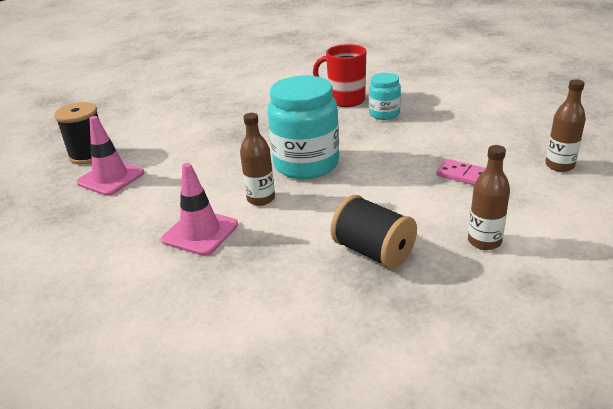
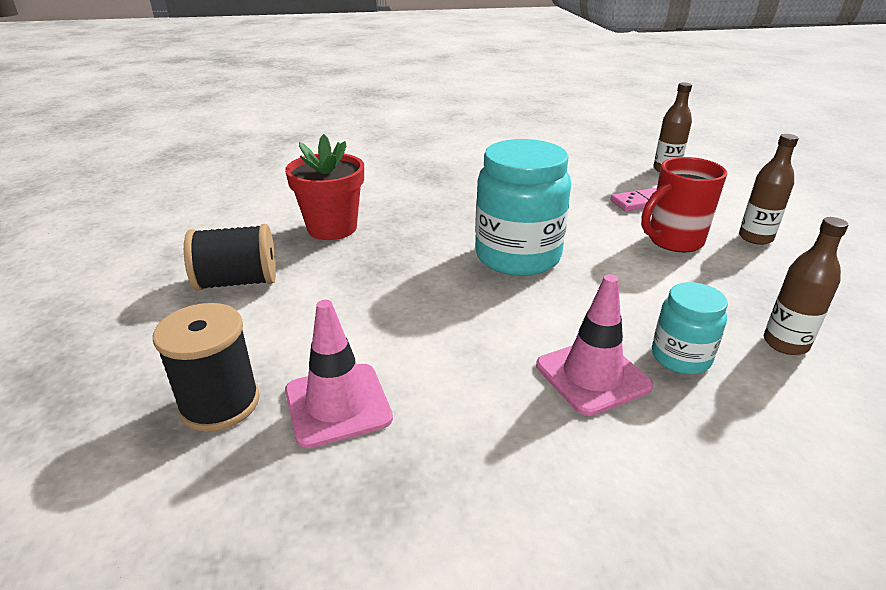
camera: 55 degrees left, 0 degrees up
brown bottle [240,113,275,206] -> brown bottle moved to [764,217,848,355]
red mug [313,44,366,107] -> red mug moved to [641,157,727,252]
black spool [330,195,417,269] -> black spool moved to [184,224,276,291]
turquoise jar [369,73,401,120] -> turquoise jar moved to [652,282,728,374]
none -> red flower pot [285,134,364,240]

